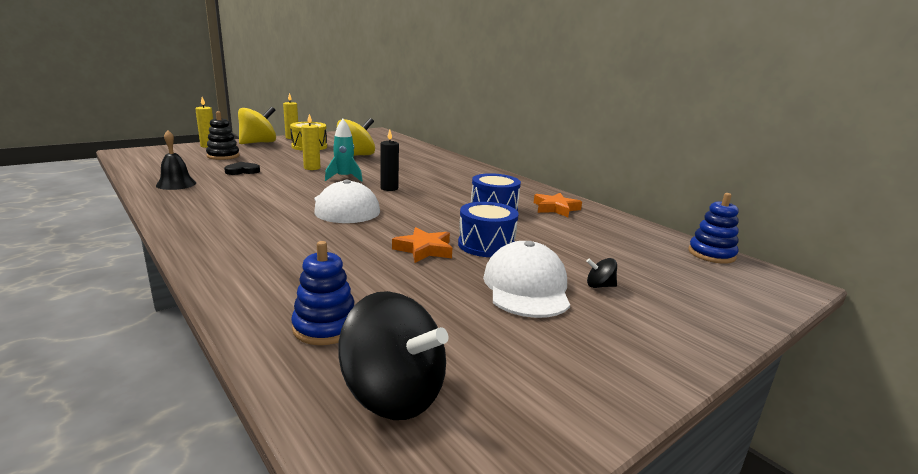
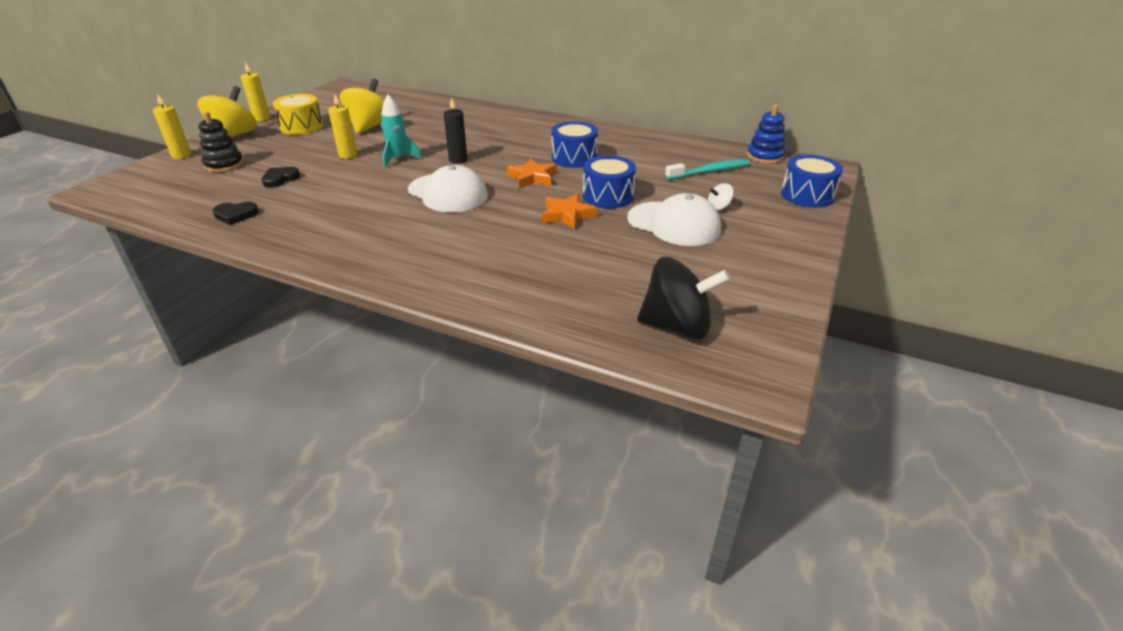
camera: 25 degrees left, 15 degrees up
black bell [156,130,196,190] -> black heart [213,202,259,225]
blue stacking toy [291,241,355,345] -> none
white cap [483,241,570,318] -> white cap turned 150 degrees clockwise [627,193,721,246]
orange star [534,193,582,217] -> orange star moved to [507,158,557,188]
black spinning top [586,258,617,288] -> white spinning top [708,183,734,210]
none -> turquoise toothbrush [665,159,750,180]
none -> blue drum [781,155,843,208]

